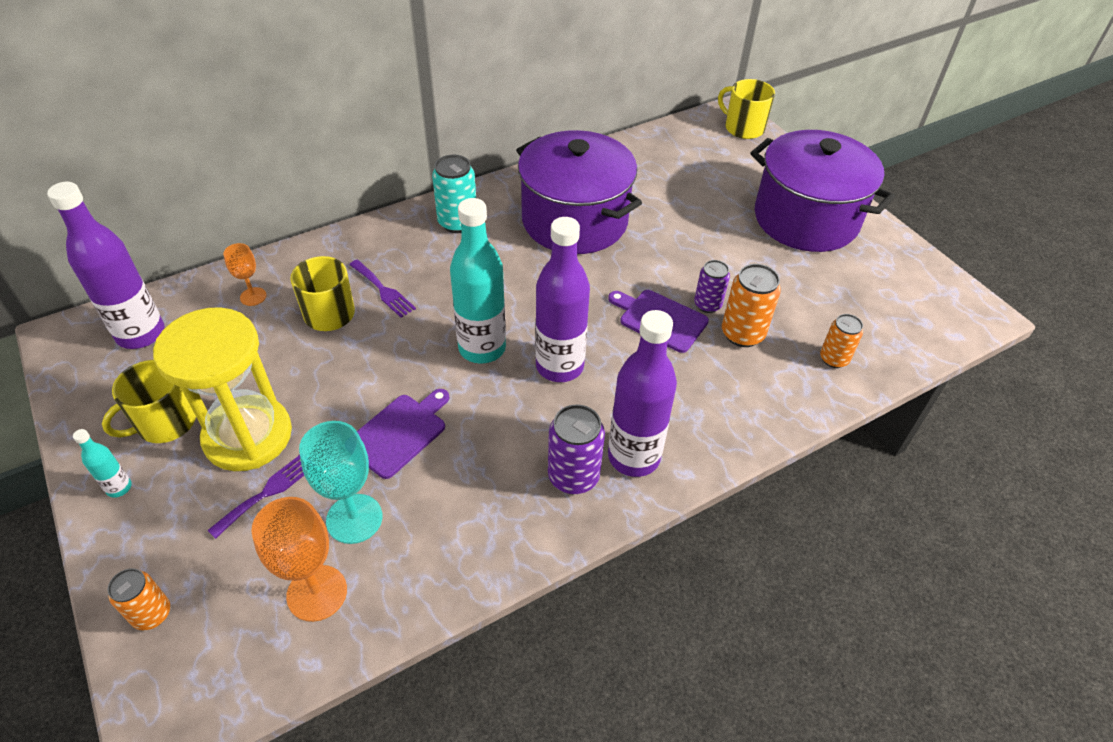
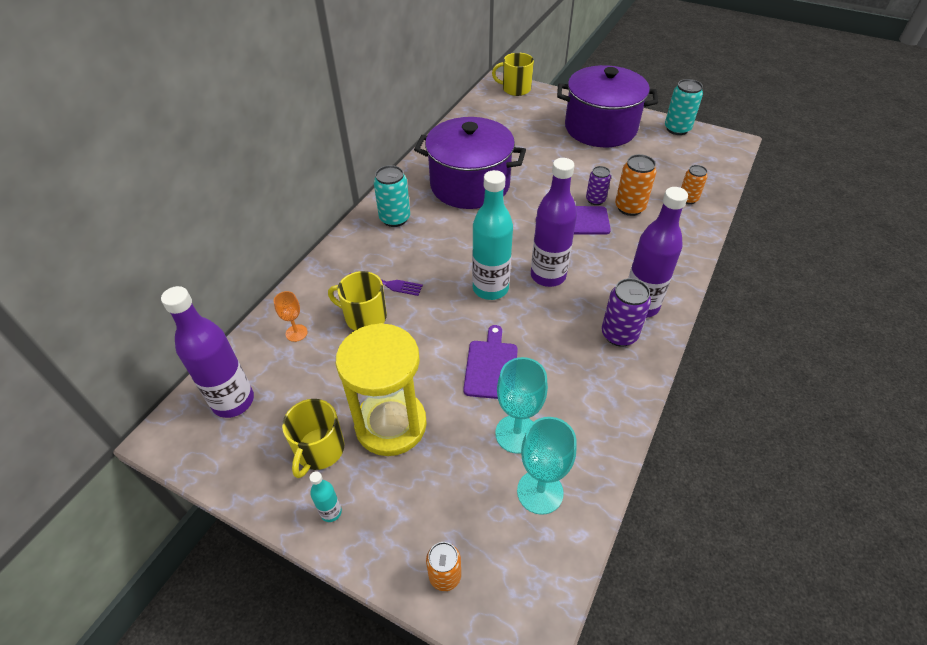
camera: 30 degrees left, 0 degrees up
purple fork [207,455,304,539] -> none
orange goblet [251,497,347,622] -> turquoise goblet [517,417,577,515]
none -> turquoise can [665,79,703,135]

